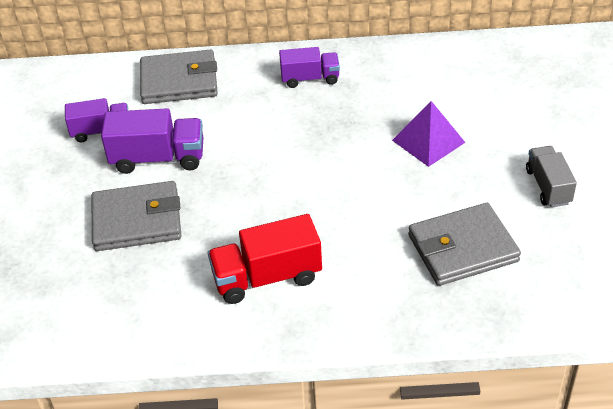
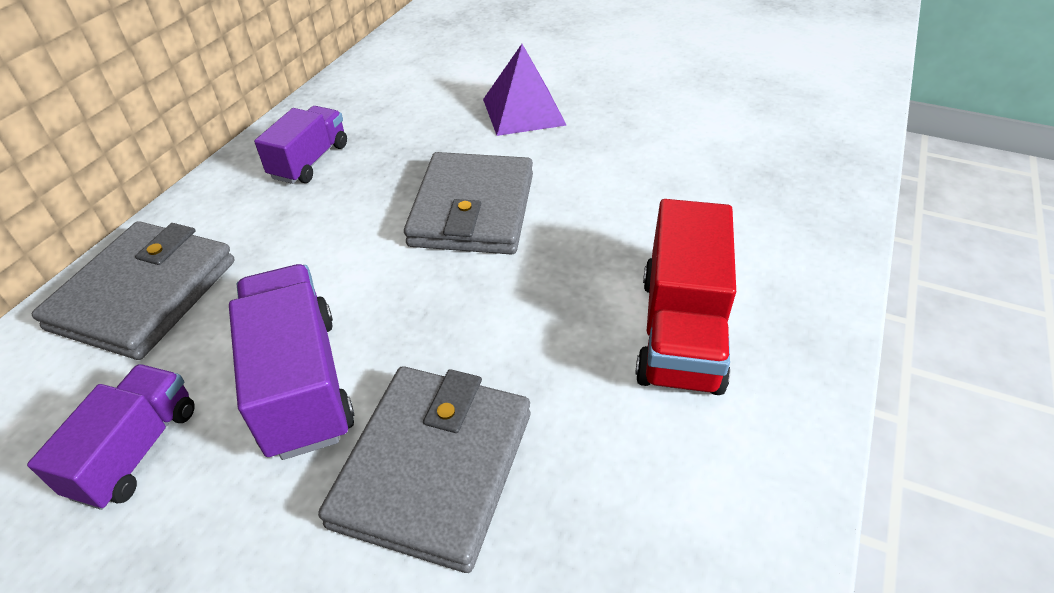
camera: 65 degrees left, 0 degrees up
purple truck [101,108,203,174] -> purple truck turned 45 degrees counterclockwise [229,264,355,460]
grey wallet [408,203,521,286] -> grey wallet moved to [404,152,533,255]
grey truck [526,146,577,207] -> none

